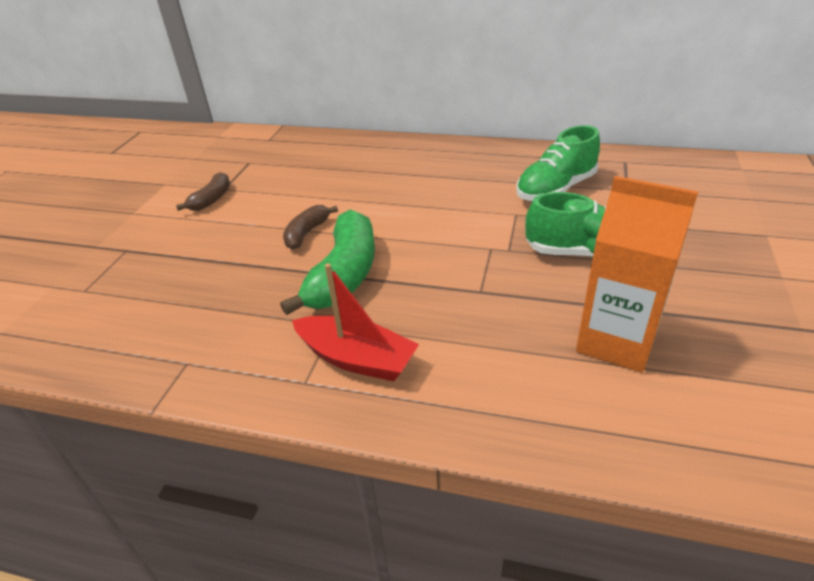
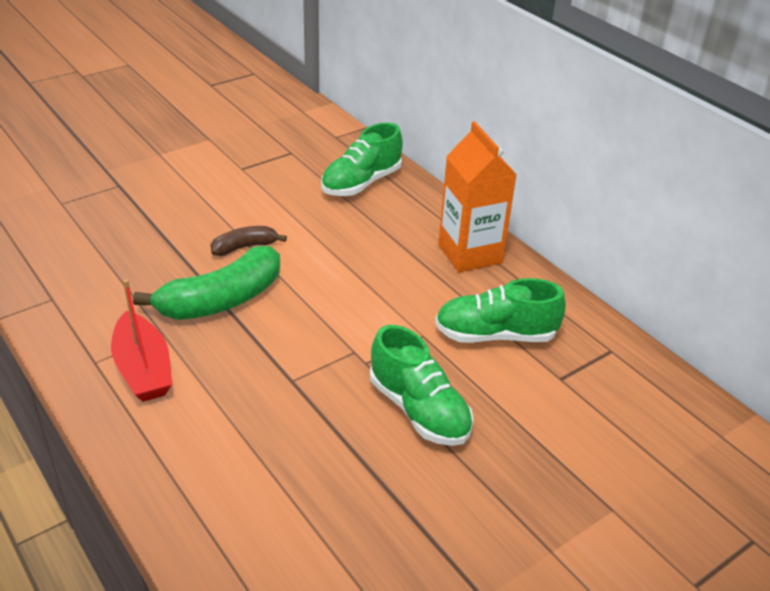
camera: 35 degrees right, 0 degrees up
brown banana [176,172,230,211] -> none
orange carton [576,176,698,373] -> orange carton moved to [438,121,517,272]
none -> green shoe [321,123,403,196]

